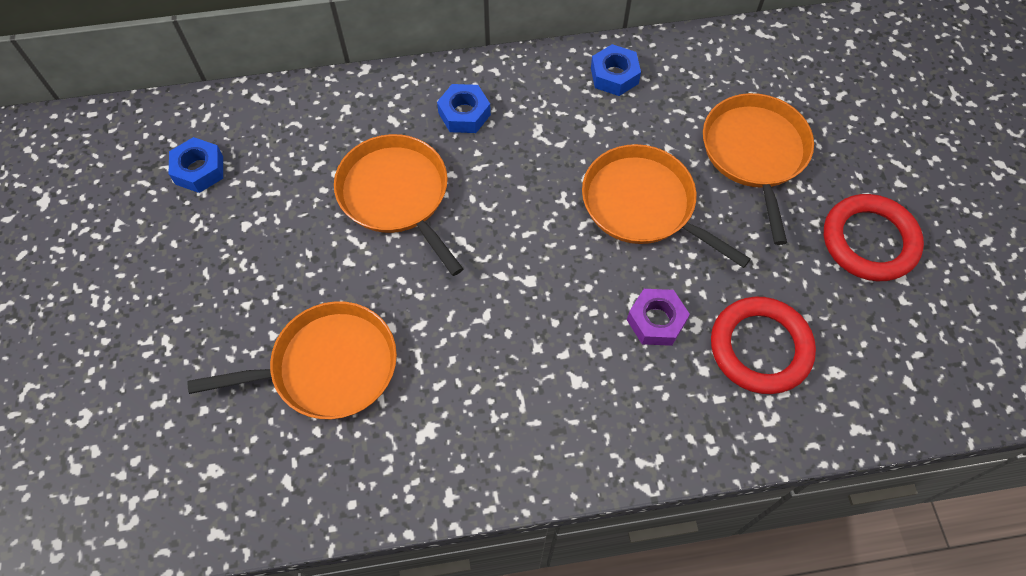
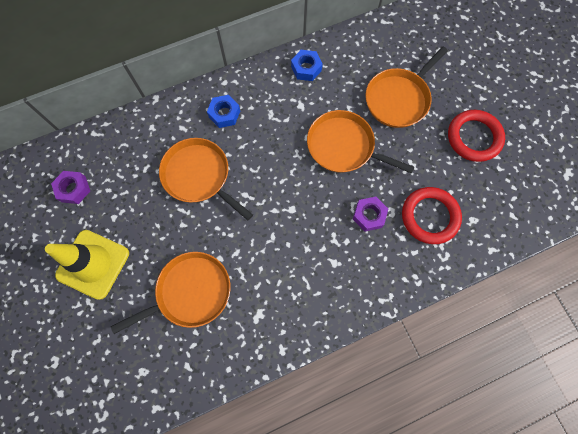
camera: 15 degrees left, 10 degrees up
blue nut [169,137,223,193] -> purple nut [51,171,90,204]
orange pan [703,93,814,245] -> orange pan turned 120 degrees counterclockwise [365,47,448,128]
none -> yellow traffic cone [45,230,129,300]

